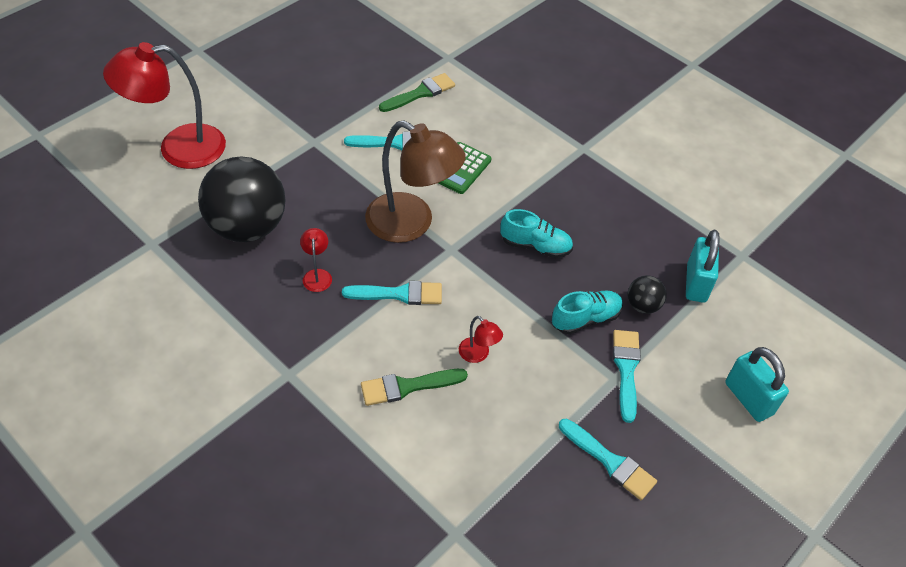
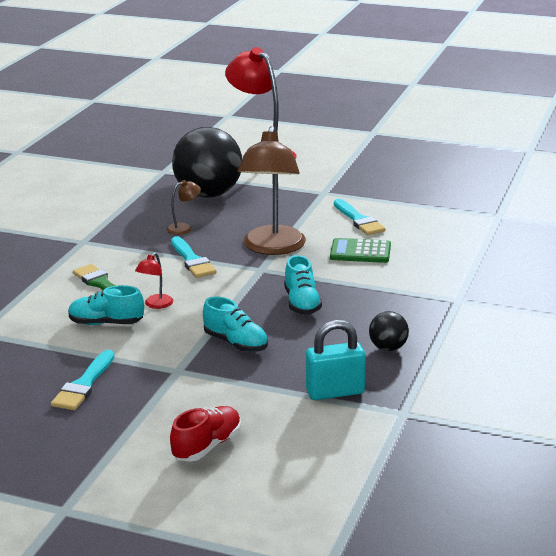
camera: 70 degrees right, 25 degrees down
red lamp [300,228,332,292] -> brown lamp [167,180,201,235]
green brush [379,73,455,112] -> none
turquoise brush [613,330,641,423] -> none
black ball [627,275,667,314] -> black ball moved to [369,311,409,351]
turquoise padlock [725,347,789,422] -> red shoe [170,406,241,462]
none -> turquoise shoe [68,285,144,325]

